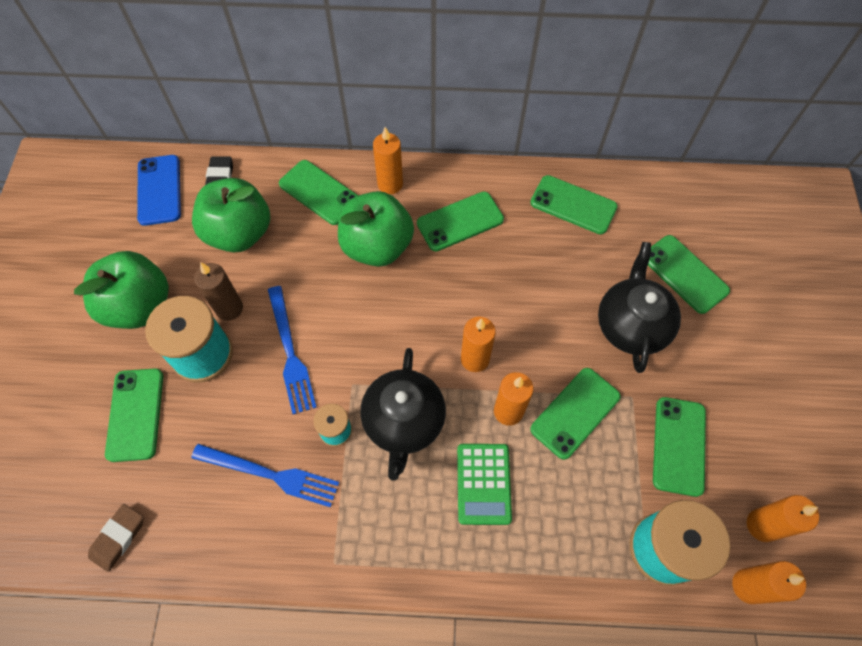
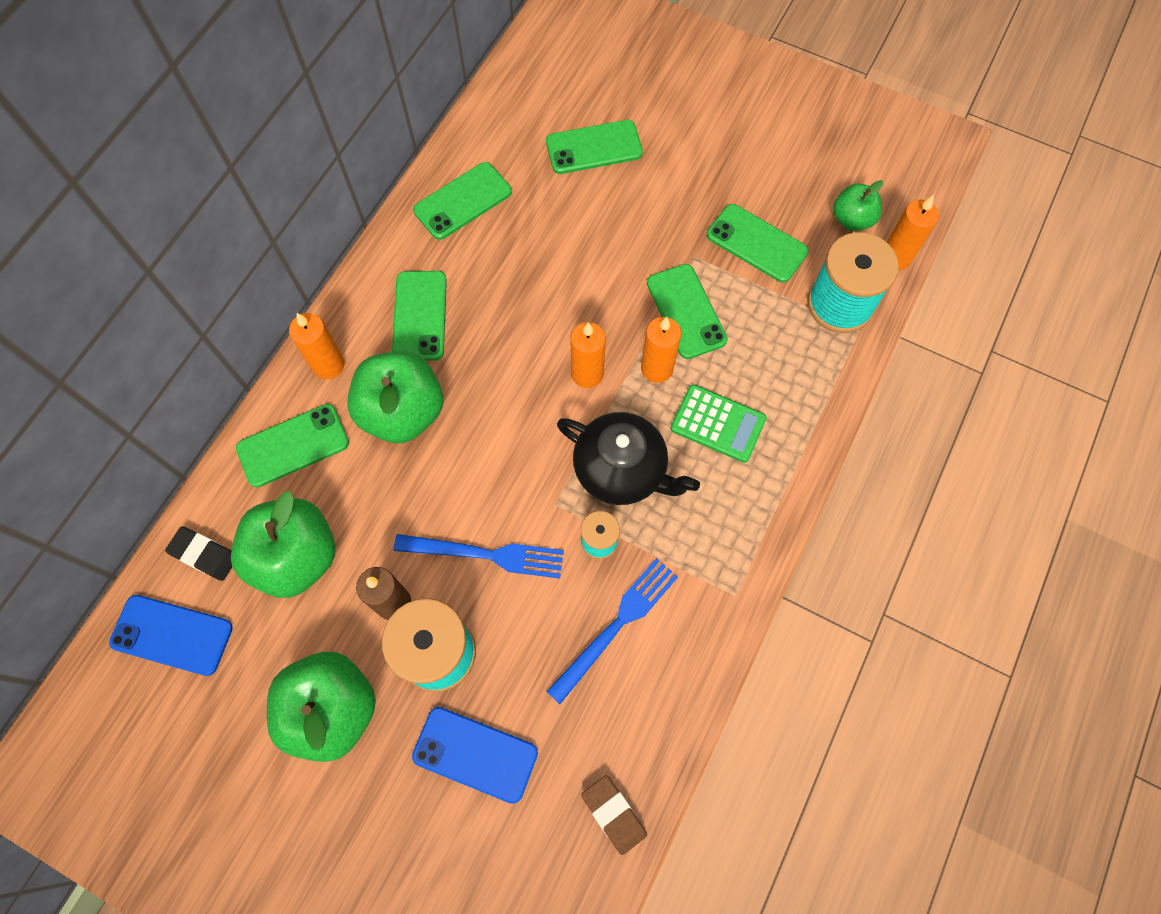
camera: 65 degrees left, 5 degrees up
green phone [105,368,163,462] -> blue phone [412,707,538,804]
black teapot [598,242,681,373] -> none
orange candle [747,495,819,542] -> green apple [833,180,883,231]

